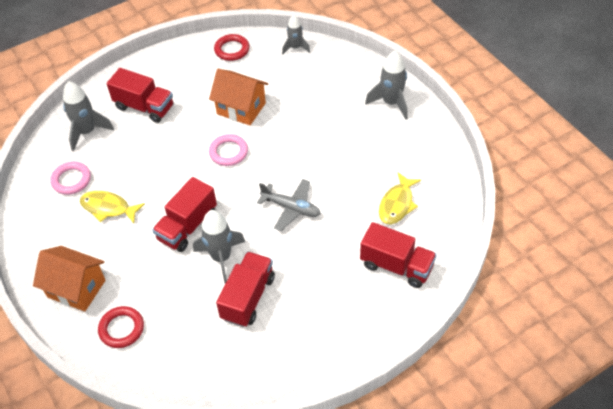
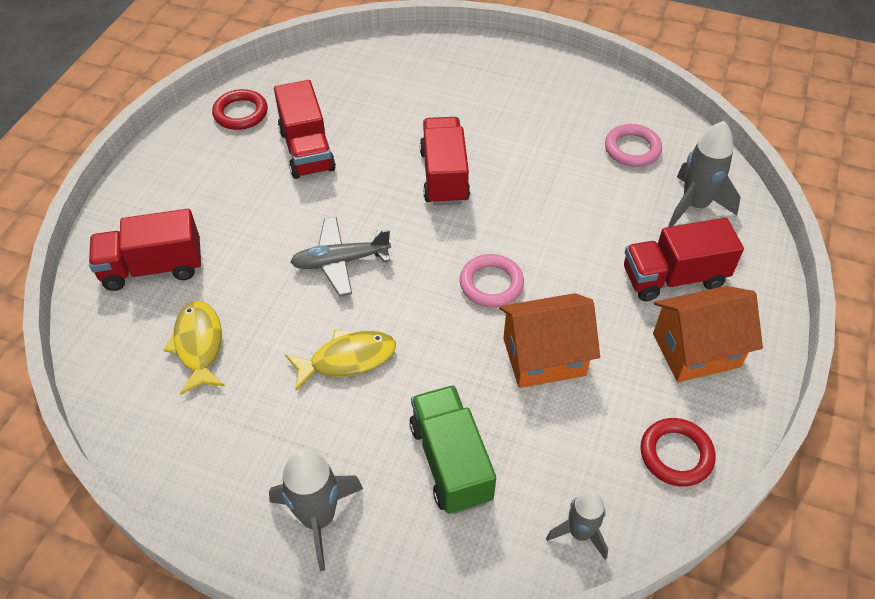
camera: 140 degrees right, 0 degrees up
orange house [33,246,105,312] -> orange house moved to [653,286,763,382]
yellow fish [80,191,145,224] -> yellow fish moved to [285,330,396,390]
red ring [98,306,144,348] -> red ring moved to [212,89,268,130]
grey rocket [193,210,245,283] -> none
none -> green truck [409,385,496,514]

